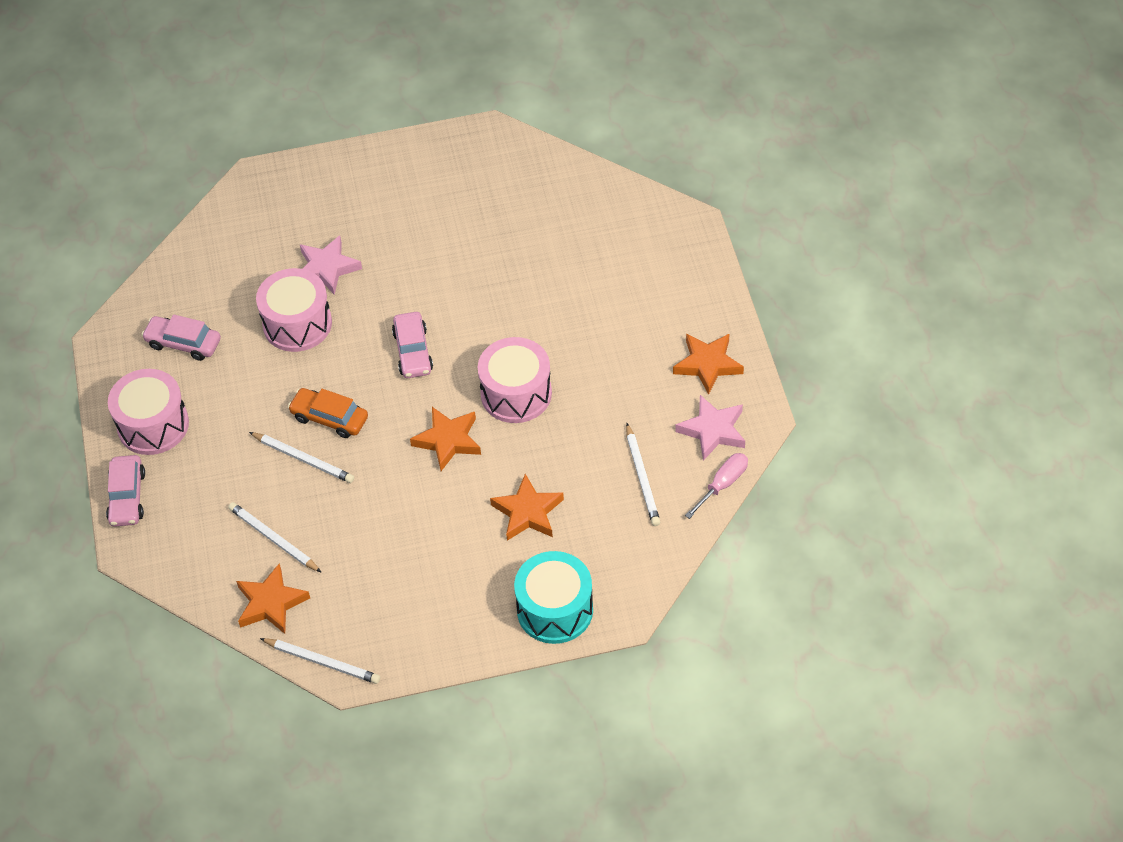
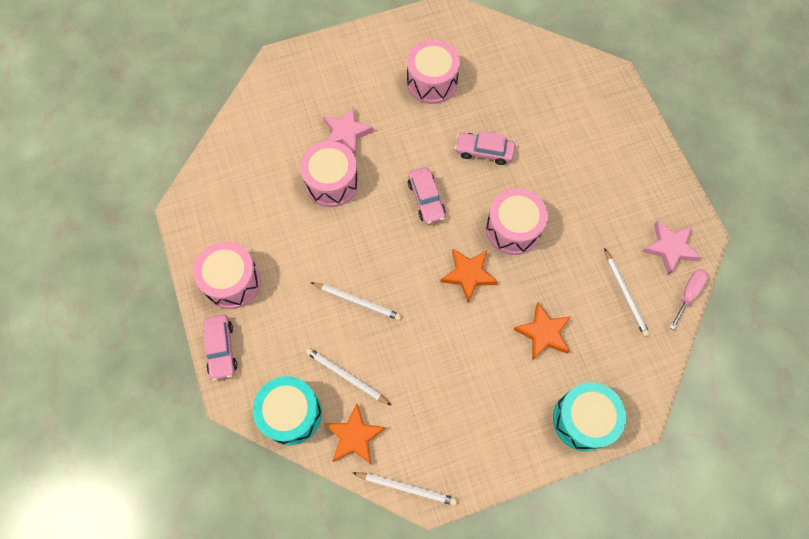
camera: 10 degrees left, 15 degrees up
pink car [142,314,221,361] -> pink car moved to [455,131,515,165]
orange car [288,388,368,438] -> none
orange star [673,334,744,395] -> none
none -> turquoise drum [253,376,322,445]
none -> pink drum [407,40,460,104]

